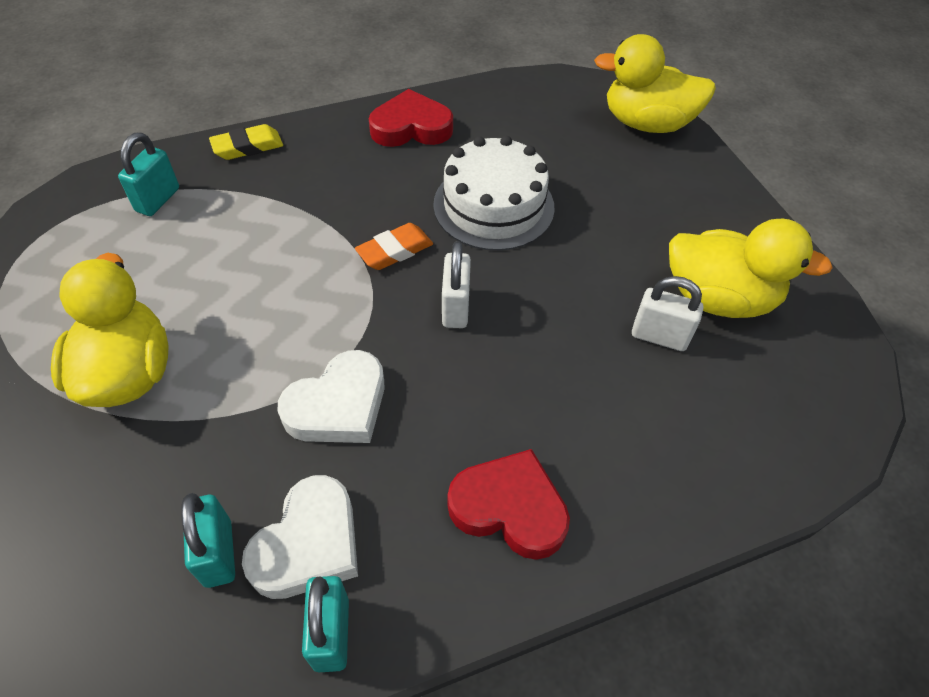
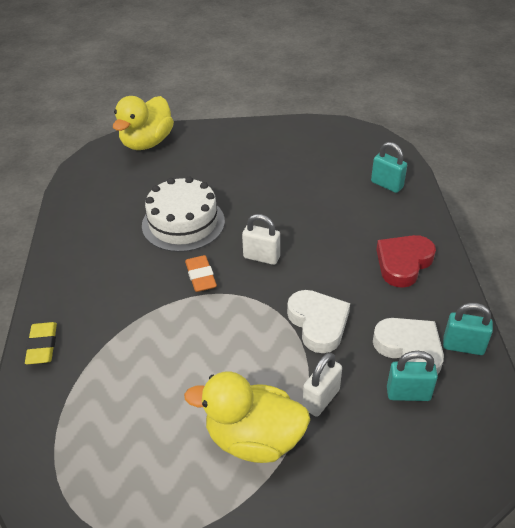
camera: 70 degrees left, 10 degrees down
turquoise padlock [118,132,179,216] -> turquoise padlock moved to [371,142,407,193]
red heart [369,89,453,147] -> none
white padlock [632,276,703,351] -> white padlock moved to [303,352,342,417]
yellow duck [669,219,833,318] -> none

